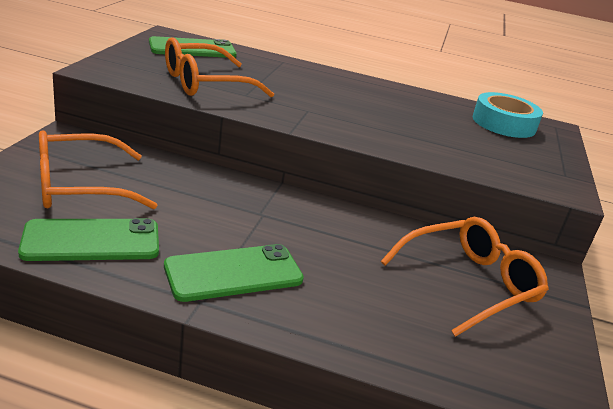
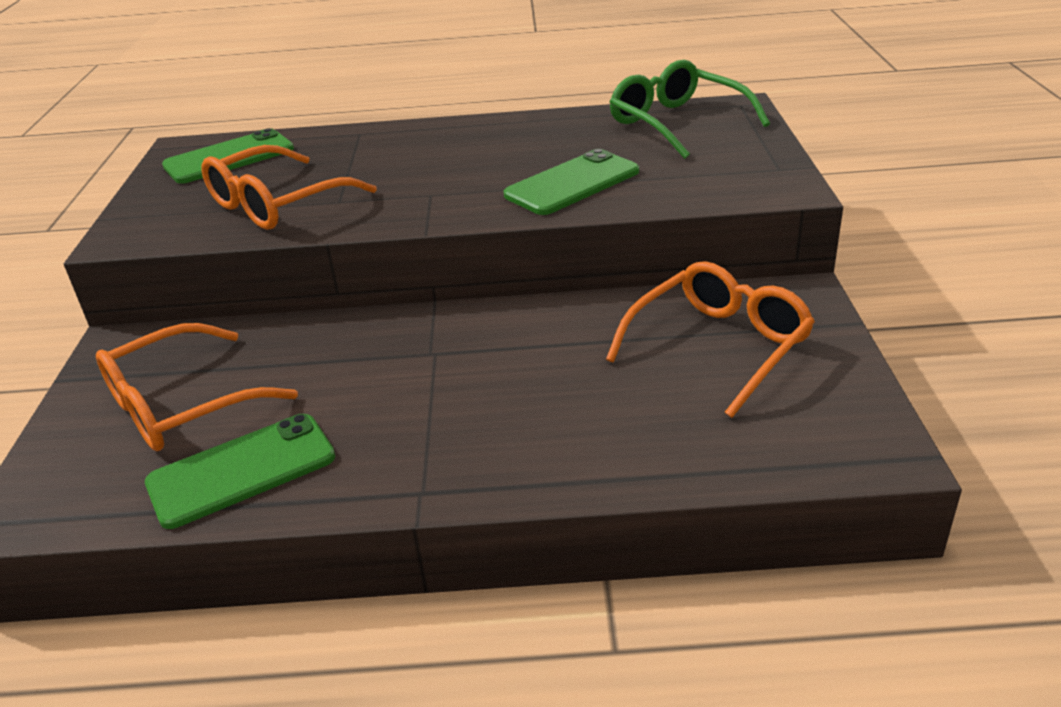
camera: 10 degrees left, 5 degrees up
green phone [164,244,304,302] -> green phone moved to [504,149,639,215]
turquoise tape [473,92,543,138] -> green glasses [610,60,770,159]

